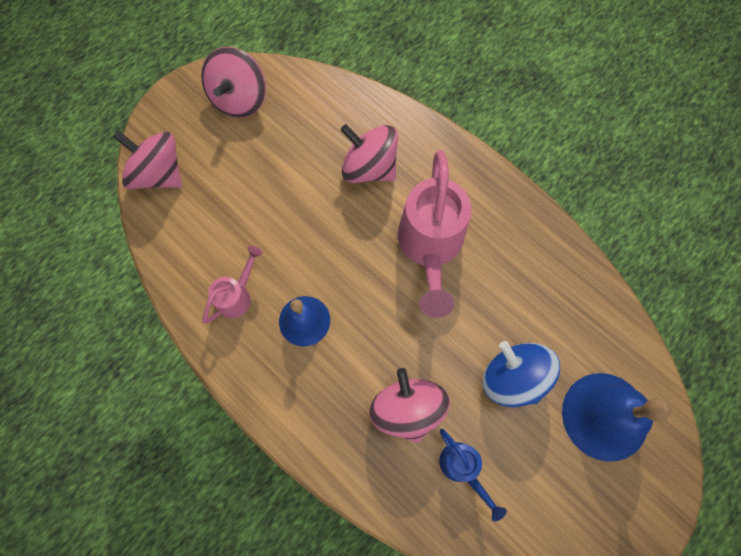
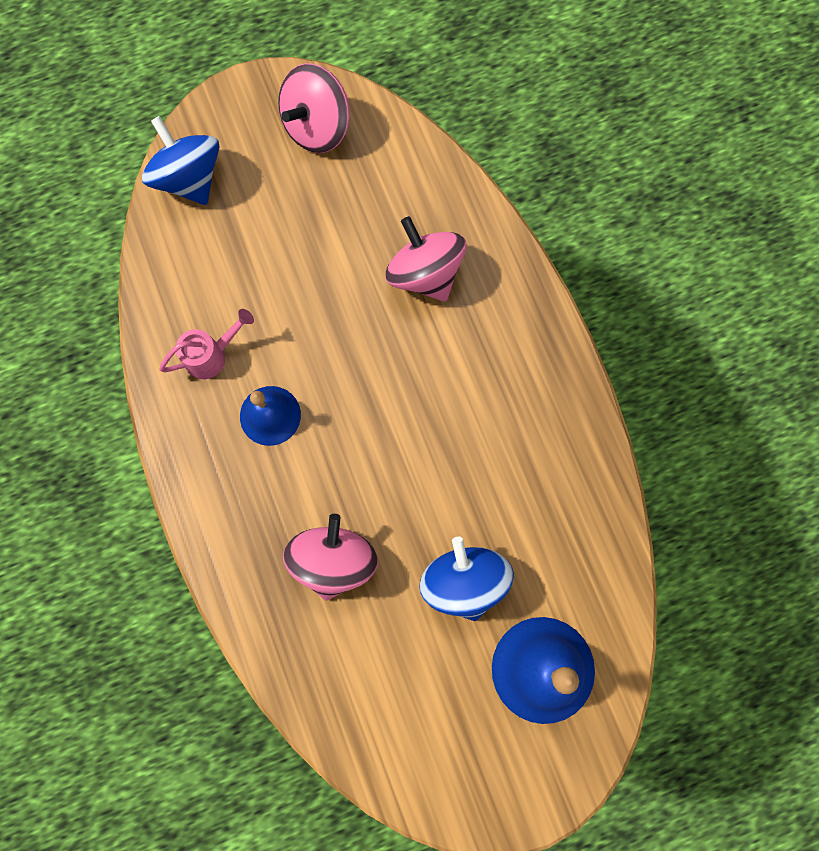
camera: 25 degrees right, 5 degrees up
pink spinning top [113,130,182,189] -> blue spinning top [142,116,220,205]
pink watering can [398,150,472,318] -> none
blue watering can [439,429,507,521] -> none

